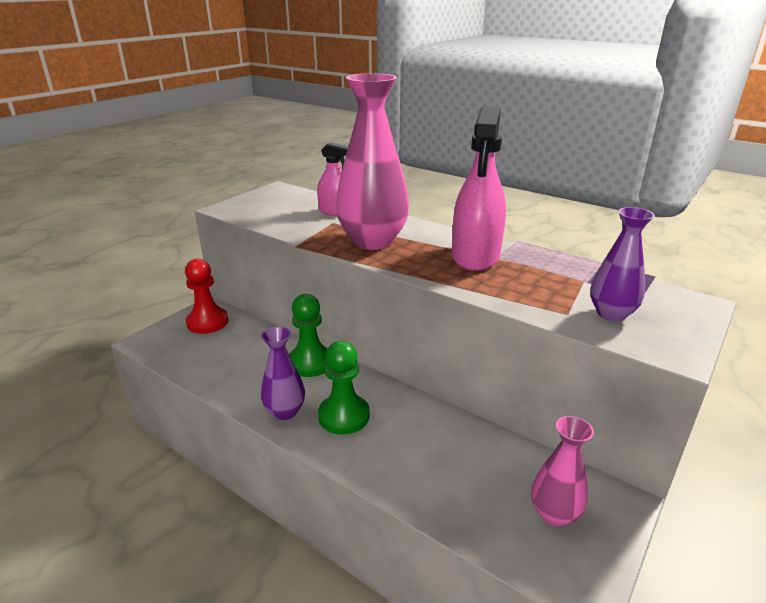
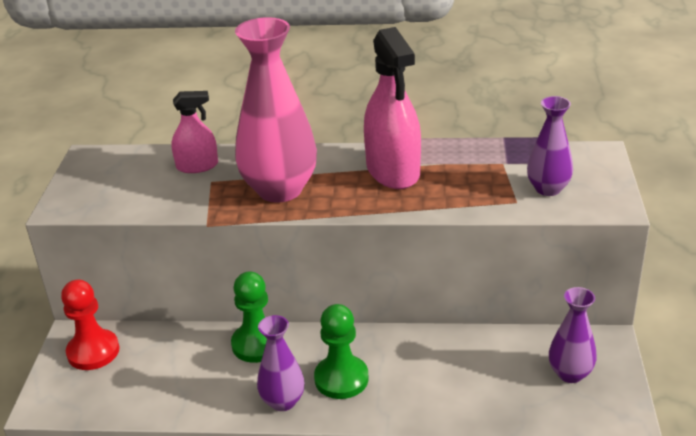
camera: 30 degrees left, 5 degrees up
pink vase [531,416,594,526] -> purple vase [549,287,597,383]

